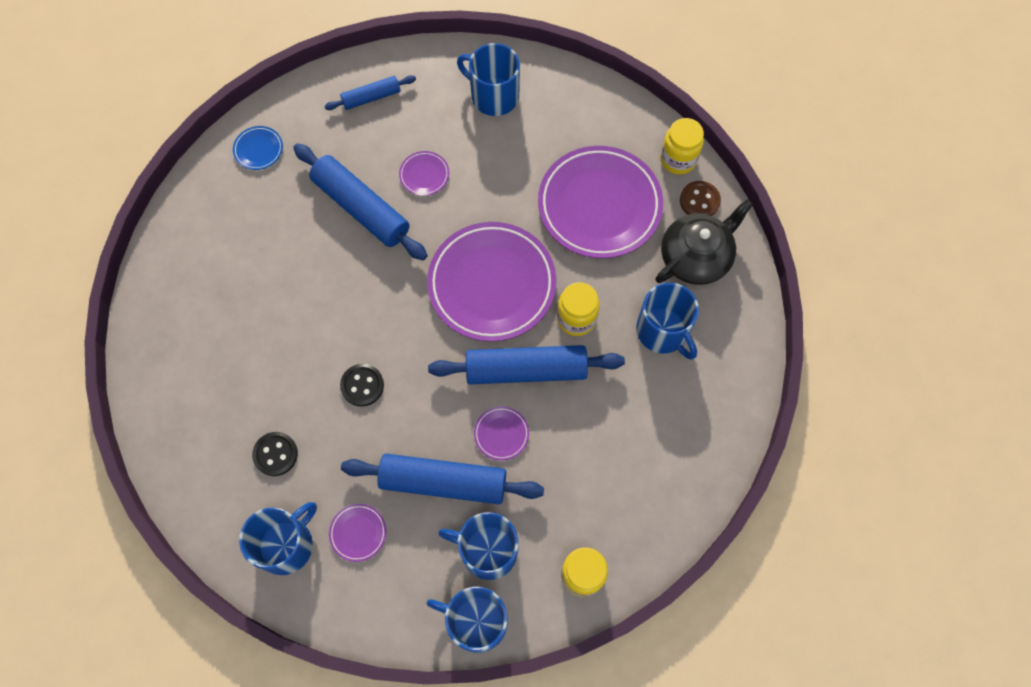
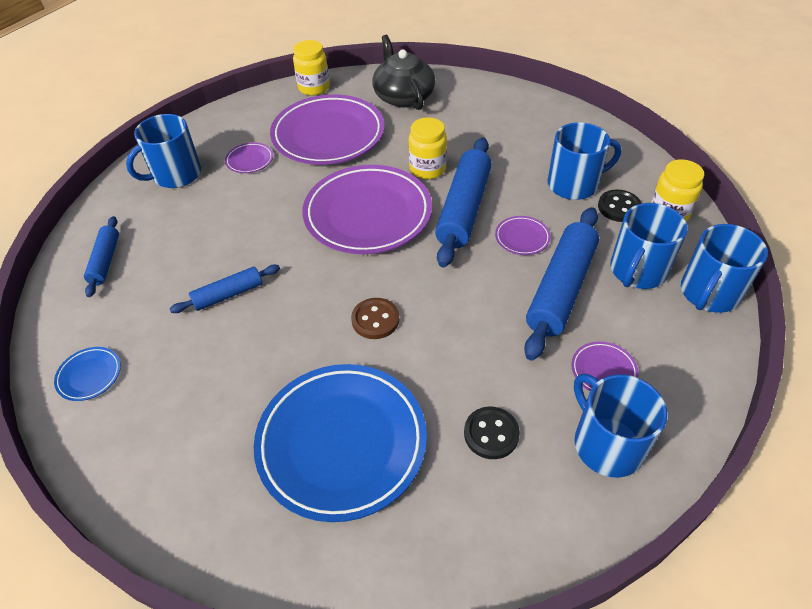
camera: 70 degrees left, 20 degrees down
blue rolling pin [293,143,428,260] -> blue rolling pin [170,265,280,313], size x0.55
black button [340,364,384,407] -> black button moved to [598,189,642,222]
purple plate [399,151,449,196] -> purple plate moved to [225,142,273,173]
blue mug [636,283,699,360] -> blue mug moved to [548,122,621,200]
brown button [680,181,721,216] -> brown button moved to [351,298,399,339]
none -> blue plate [254,364,427,522]

